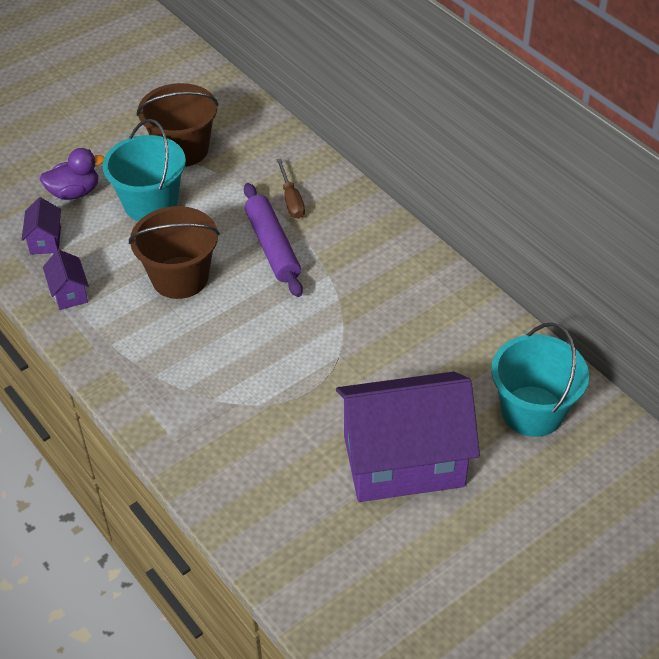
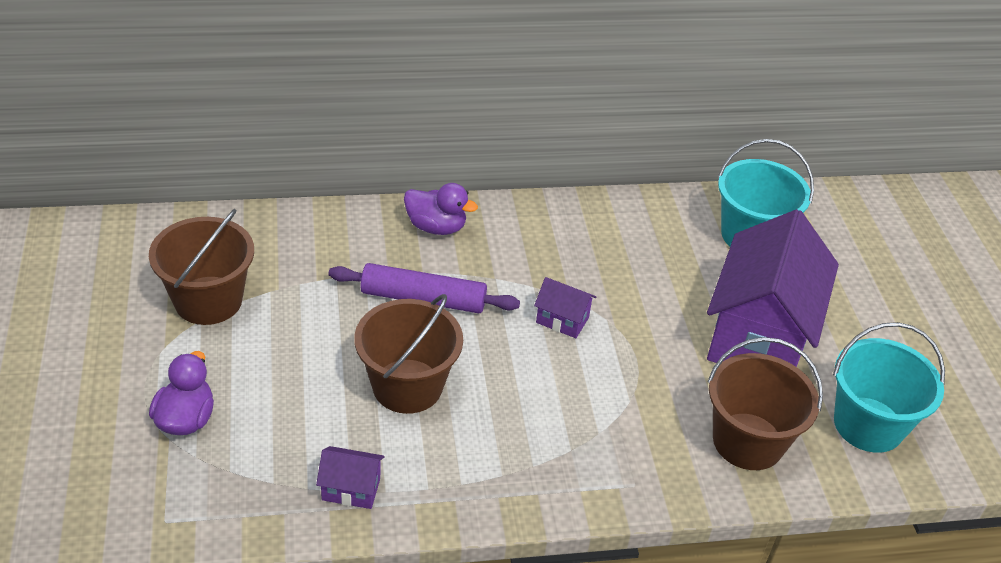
camera: 65 degrees left, 5 degrees down
purple house [21,197,61,255] -> purple house moved to [534,277,596,338]
turquoise bucket [103,119,186,221] -> turquoise bucket moved to [833,322,945,453]
brown screwdriver [276,158,305,219] -> none
none -> purple duck [404,183,478,235]
none -> brown bucket [708,337,823,470]

